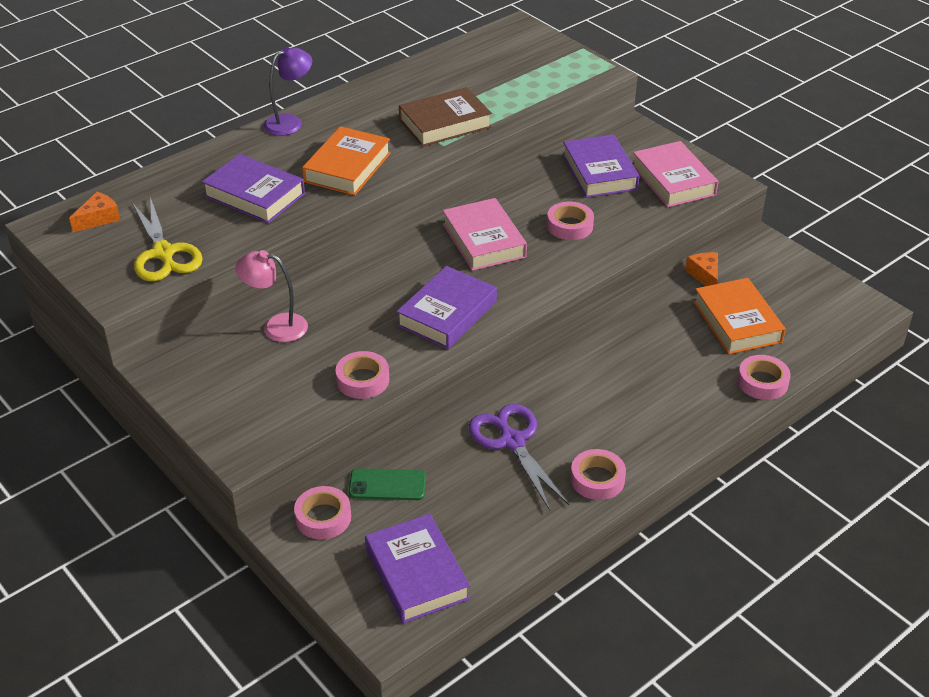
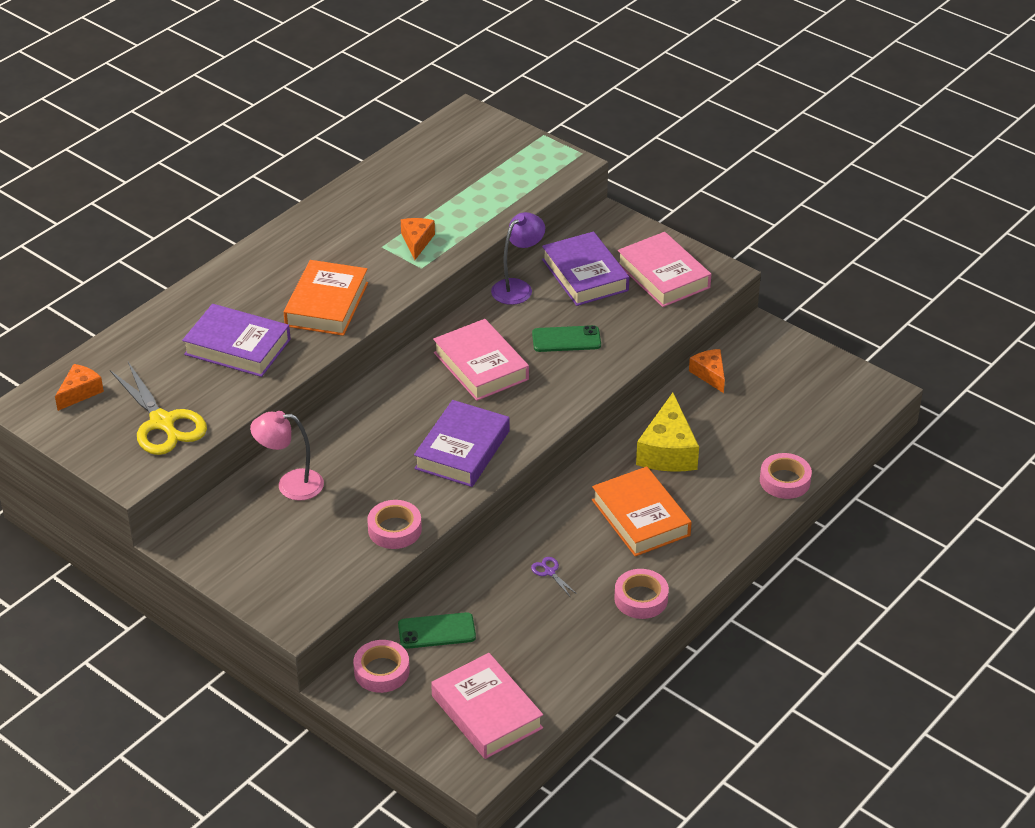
camera: 10 degrees left, 0 degrees up
purple lamp [264,47,312,136] -> purple lamp moved to [491,212,545,305]
purple book [365,514,470,623] -> pink book [431,653,543,759]
brown book [399,87,492,147] -> orange cheese [401,218,435,260]
purple scissors [469,404,569,510] -> purple scissors [531,557,577,596], size x0.40
pink tape [547,202,594,240] -> green phone [532,325,601,352]
orange book [693,278,786,354] -> orange book moved to [592,466,692,556]
none -> yellow cheese [636,393,699,472]

